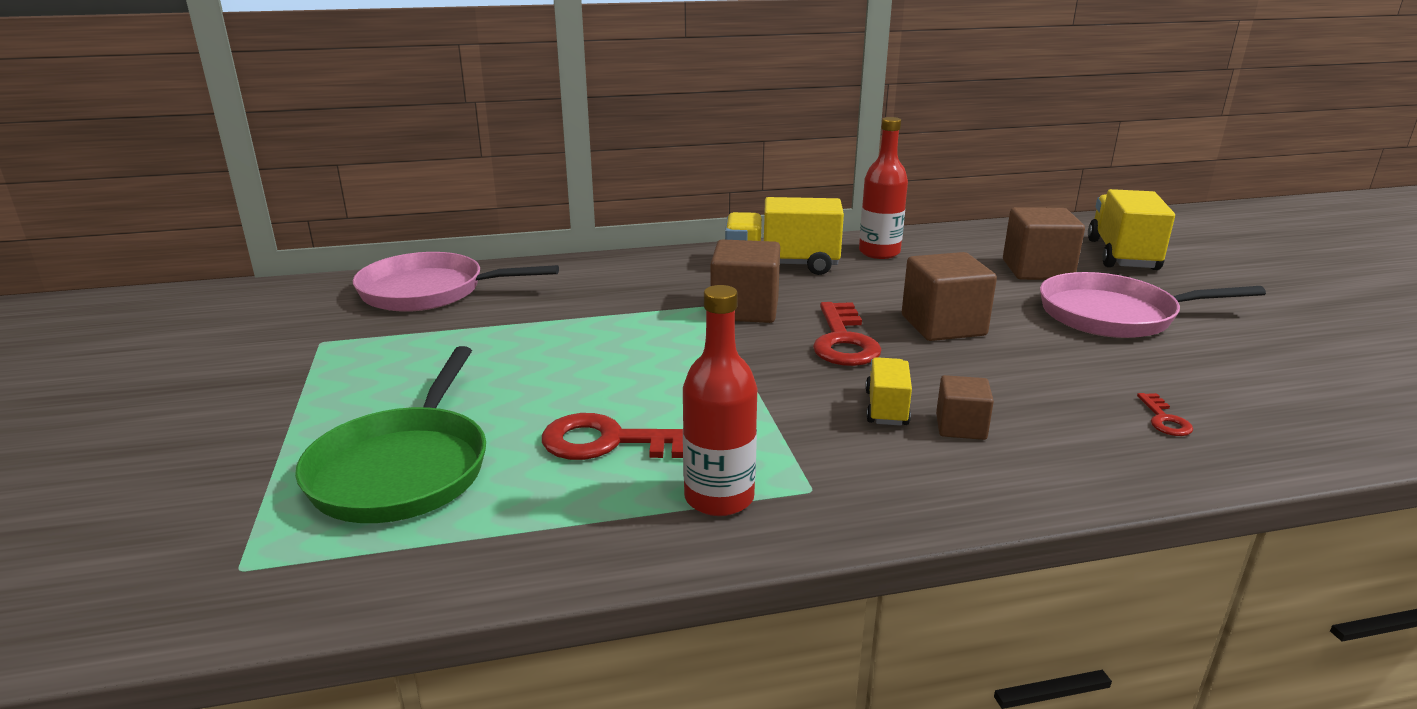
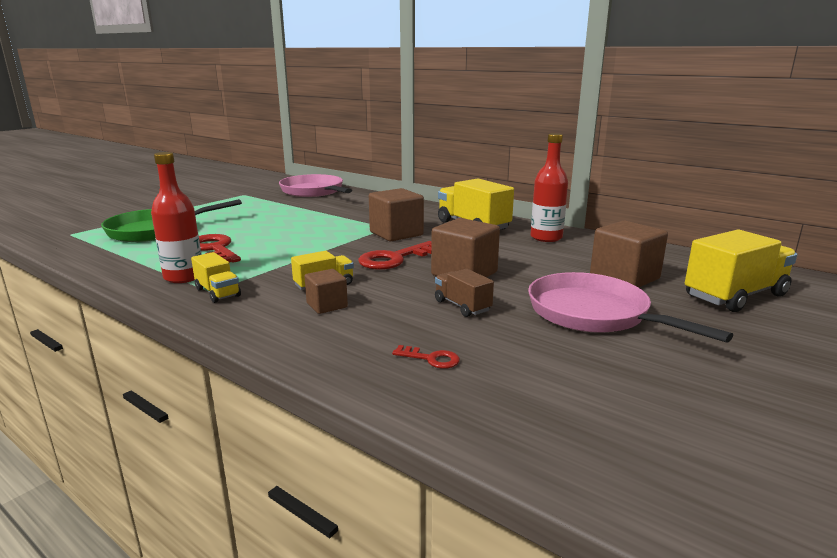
camera: 50 degrees right, 5 degrees down
red key [1137,393,1193,436] -> red key turned 120 degrees counterclockwise [392,345,460,369]
none -> yellow truck [191,252,241,303]
none -> brown truck [435,269,494,317]

